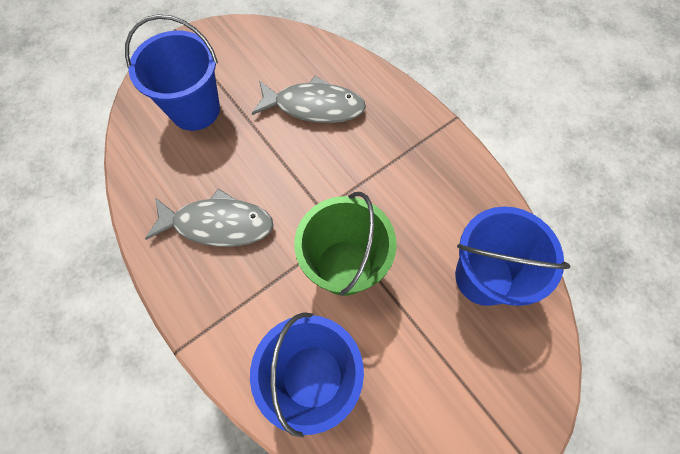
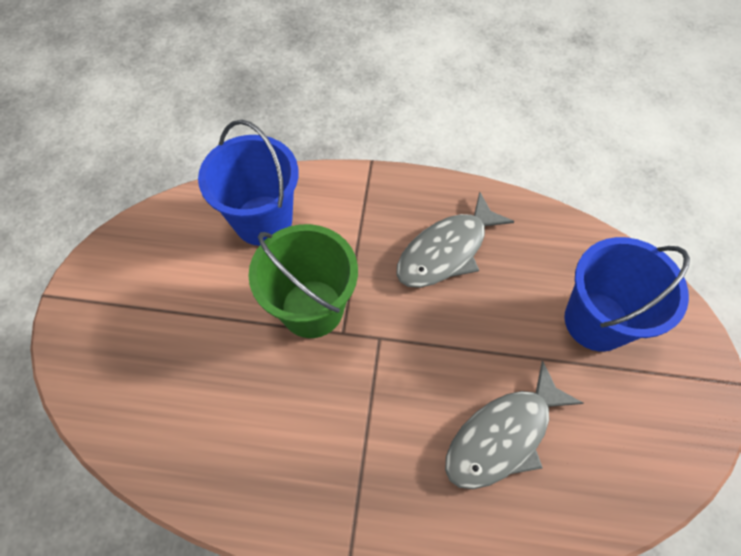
camera: 135 degrees right, 5 degrees down
blue bucket [455,207,571,306] -> none

